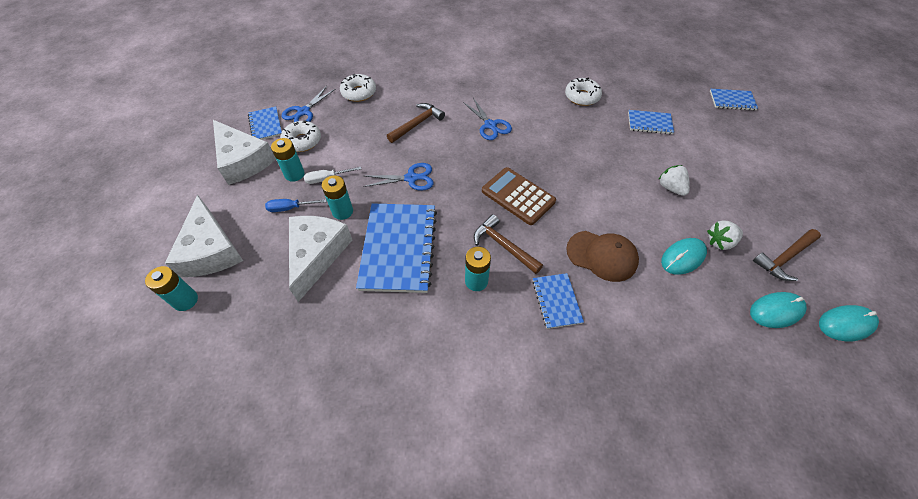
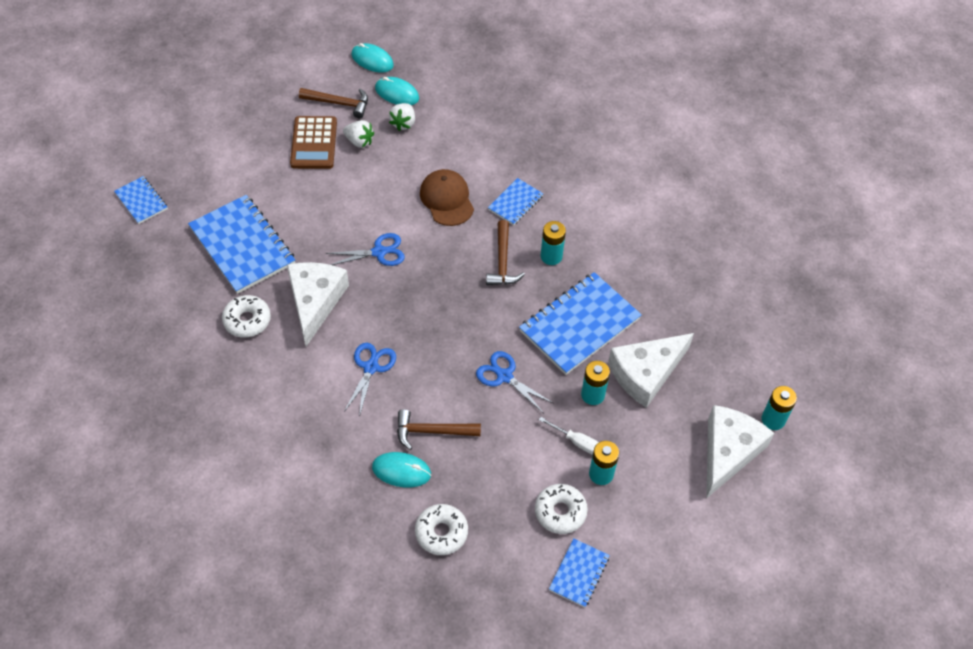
camera: 135 degrees left, 0 degrees up
white cheese [213,120,276,185] -> white cheese moved to [287,262,349,346]
blue screwdriver [265,199,327,212] -> none
blue scissors [282,86,335,122] -> blue scissors moved to [325,233,405,266]
brown calculator [482,167,556,225] -> brown calculator moved to [290,116,337,169]
blue notebook [628,110,674,134] -> blue notebook [188,195,295,294], size x1.96
white strawberry [658,165,690,196] -> white strawberry moved to [389,103,415,131]
turquoise mouse [661,238,707,275] -> turquoise mouse moved to [372,452,431,487]

